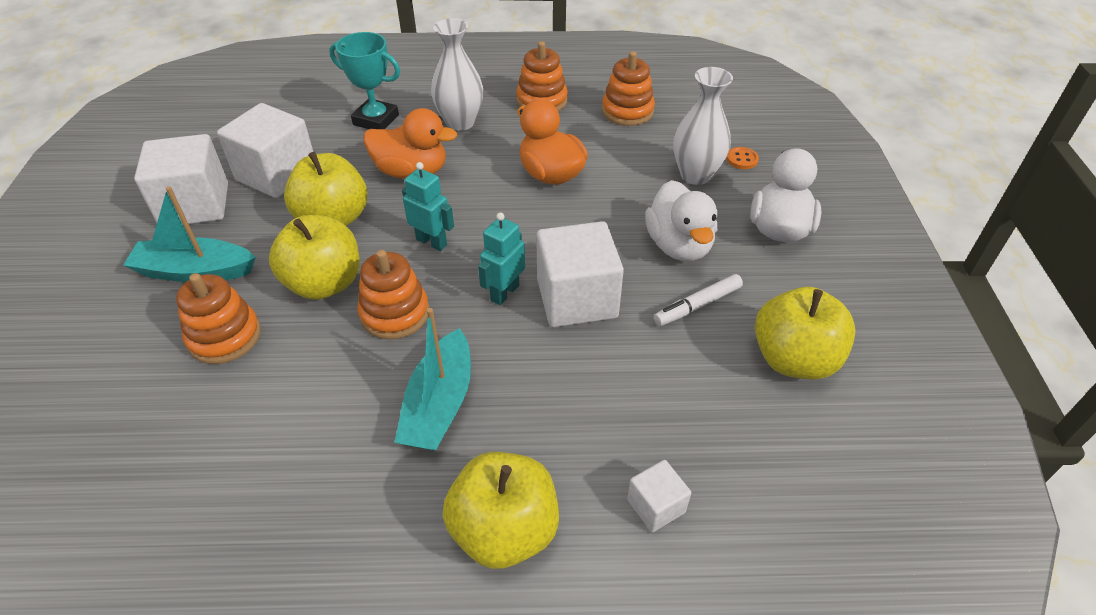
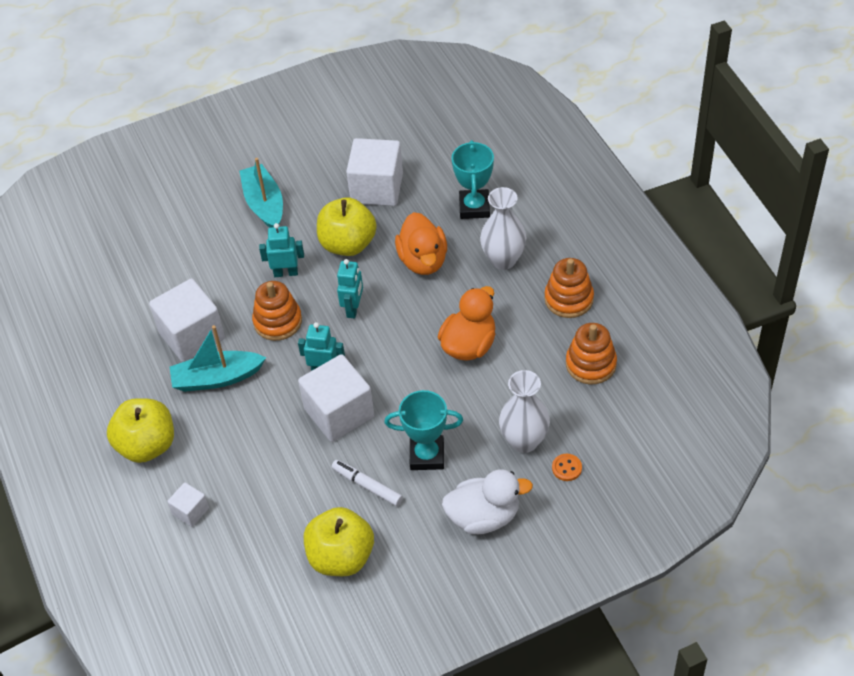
camera: 70 degrees right, 5 degrees up
white cube [134,134,228,224] -> white cube moved to [149,279,225,362]
orange stacking toy [176,273,261,364] -> none
yellow apple [269,215,360,300] -> turquoise robot [259,223,304,277]
white duck [645,180,717,261] -> turquoise trophy [384,390,463,470]

